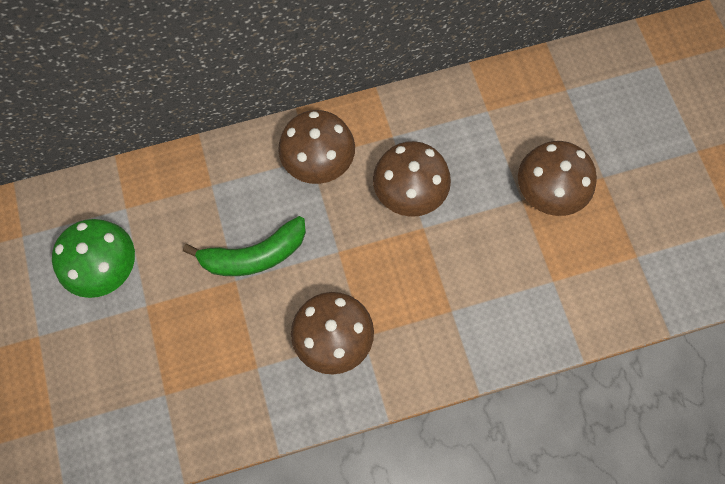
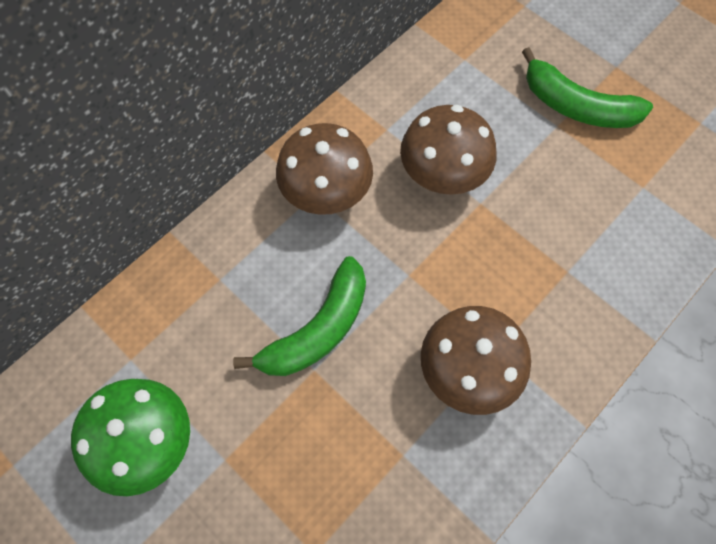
camera: 30 degrees left, 5 degrees down
brown mushroom [518,141,597,216] -> green banana [522,47,653,128]

